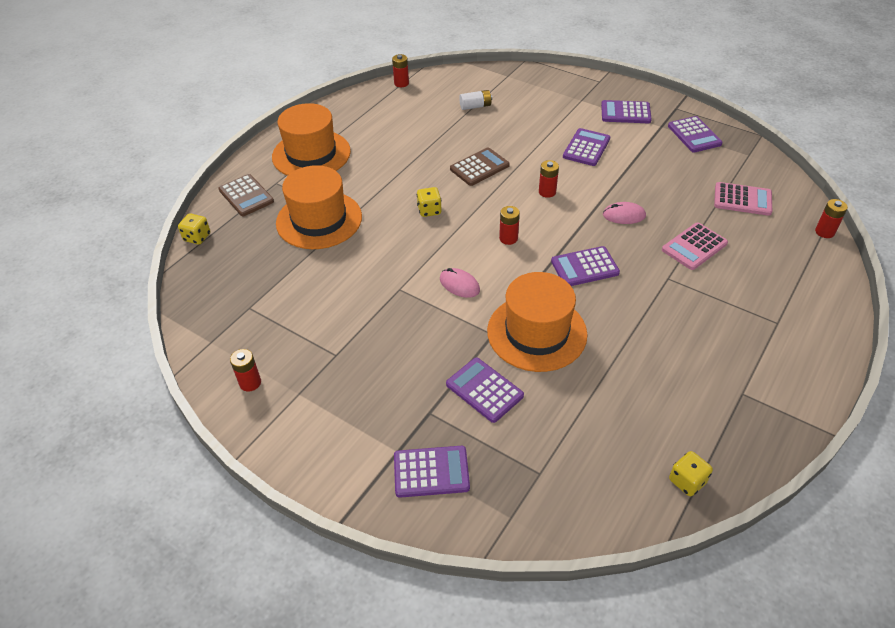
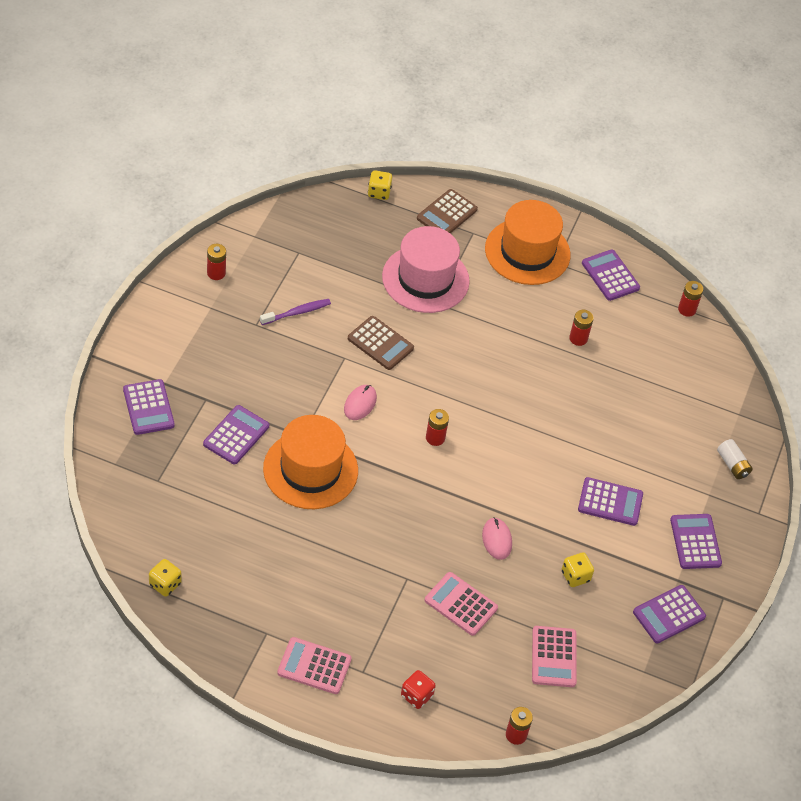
camera: 70 degrees right, 5 degrees up
orange hat [276,165,362,249] -> pink hat [382,226,470,313]
yellow dice [417,187,442,217] -> yellow dice moved to [562,552,594,587]
brown calculator [450,147,510,186] -> brown calculator moved to [348,316,414,370]
white battery [459,90,492,110] -> white battery moved to [717,439,753,479]
red battery [539,160,559,198] -> red battery moved to [569,310,594,346]
purple calculator [551,246,620,286] -> purple calculator moved to [582,249,640,301]
none -> purple toothbrush [260,299,331,325]
none -> pink calculator [277,637,352,694]
none -> red dice [401,670,436,709]

